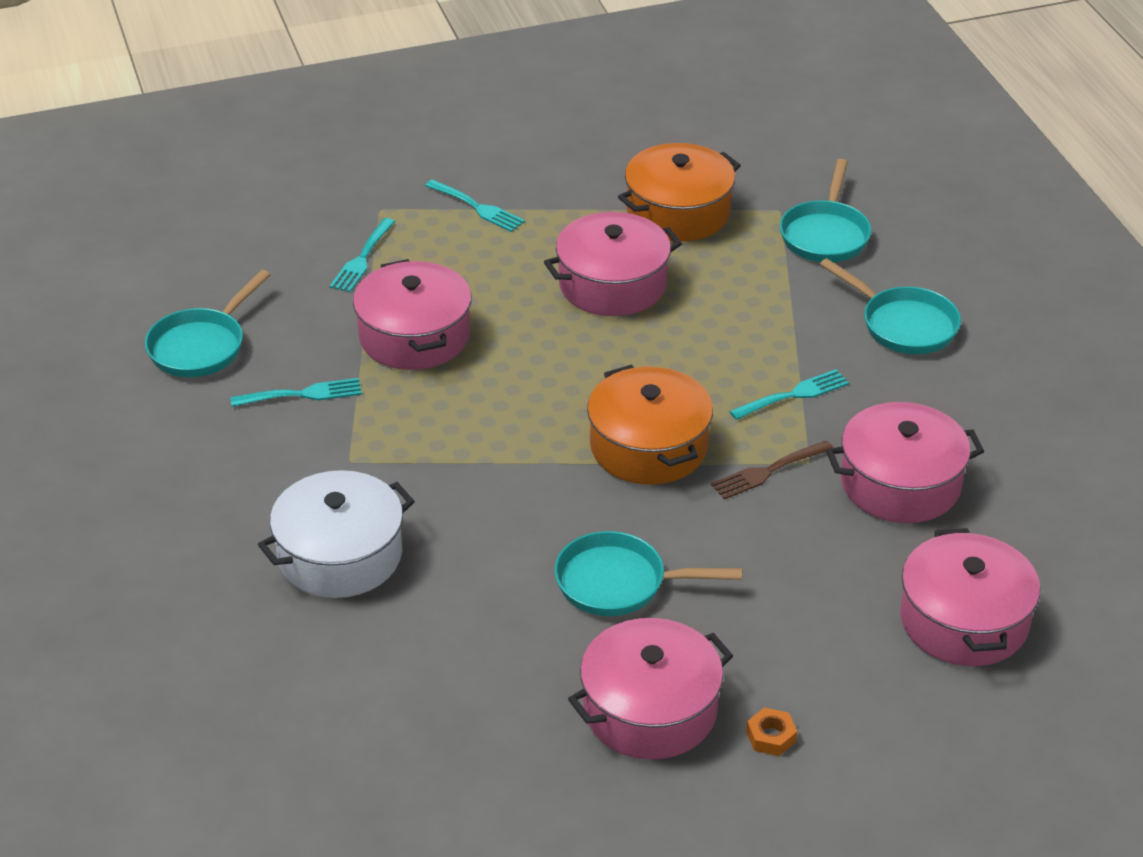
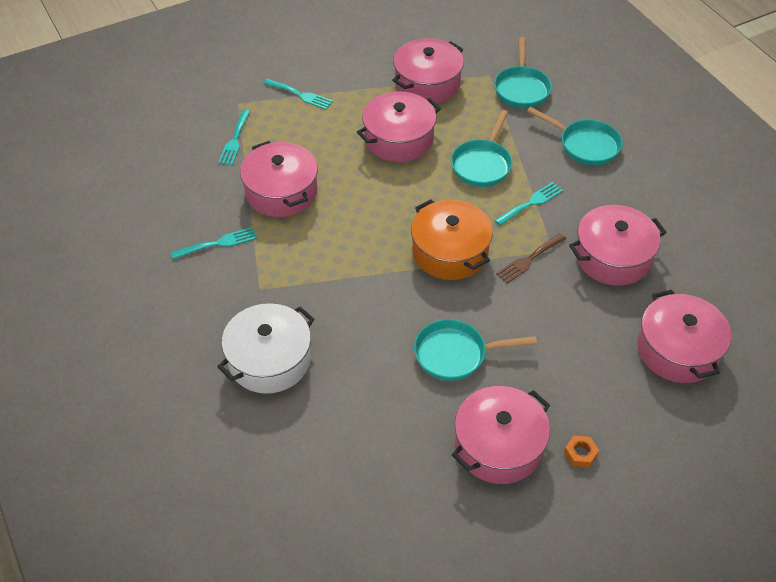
camera: 10 degrees left, 10 degrees up
turquoise pan [145,270,271,377] -> turquoise pan moved to [451,110,512,187]
orange pot [618,143,741,242] -> pink pot [392,38,464,104]

